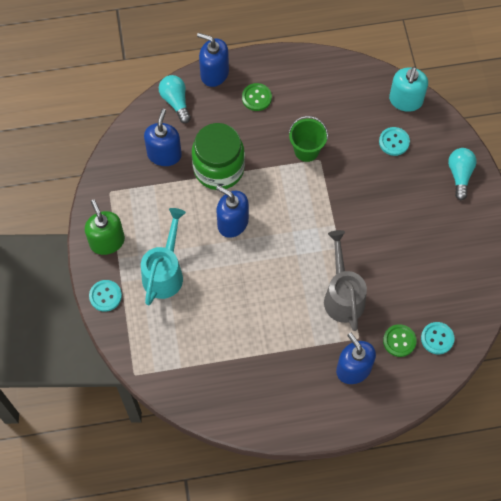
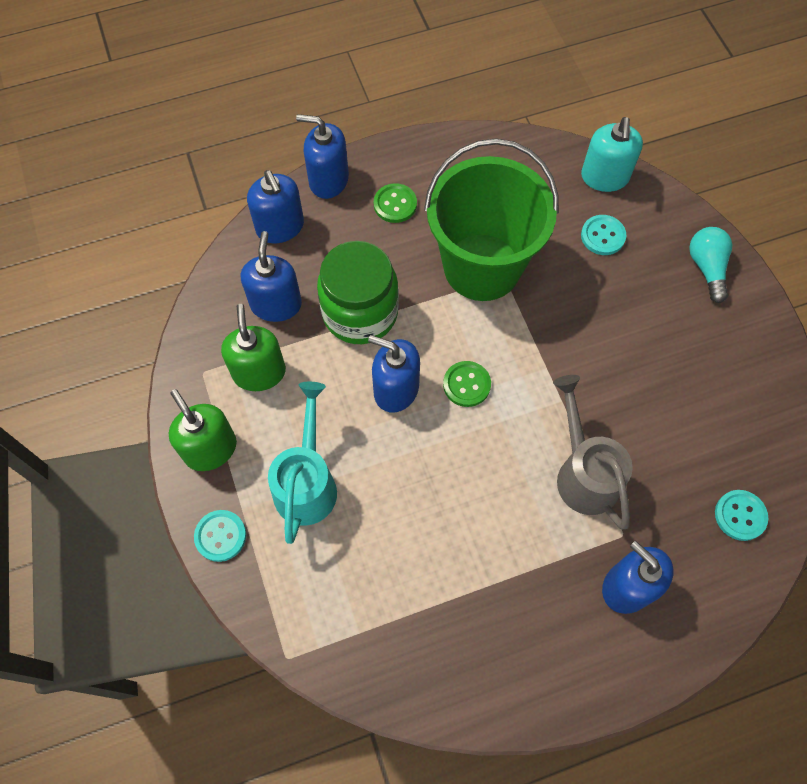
camera: 10 degrees left, 0 degrees up
turquoise light bulb [159,75,191,123] -> blue soap dispenser [247,170,304,243]
green bucket [289,116,328,162] -> green bucket [424,138,559,301], size x2.12
green button [383,324,417,357] -> green button moved to [443,361,491,407]
none -> green soap dispenser [221,304,286,391]

